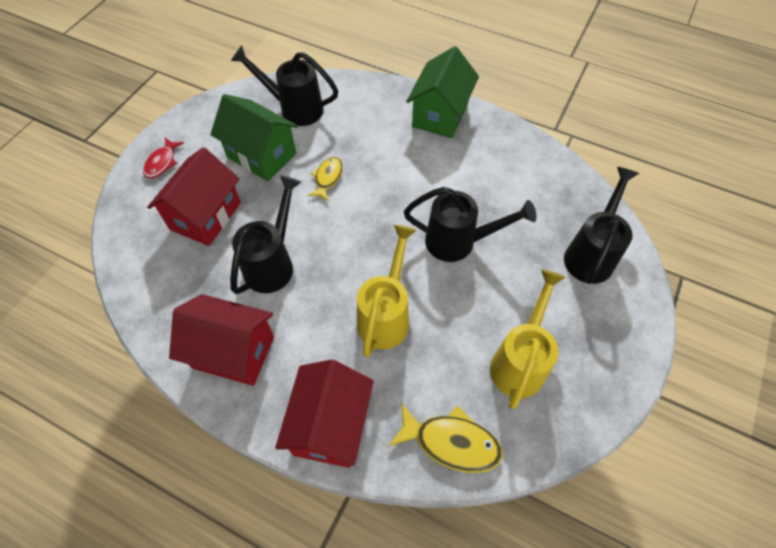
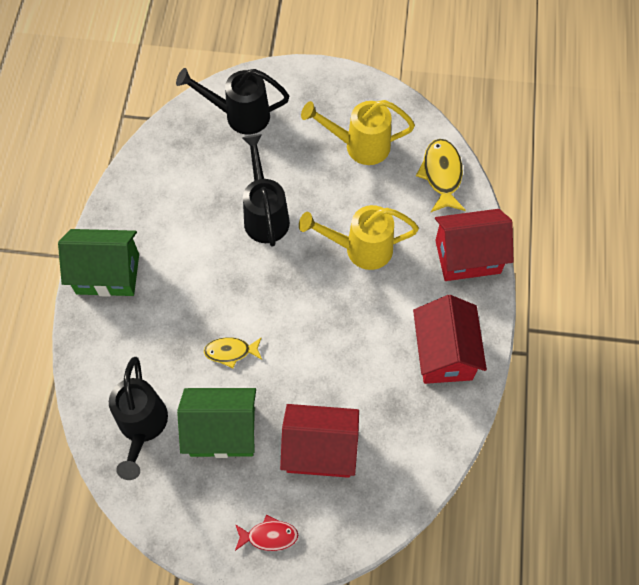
camera: 110 degrees left, 5 degrees up
green house [210,94,298,181] -> green house turned 75 degrees clockwise [177,388,256,458]
black watering can [230,175,301,294] -> none

